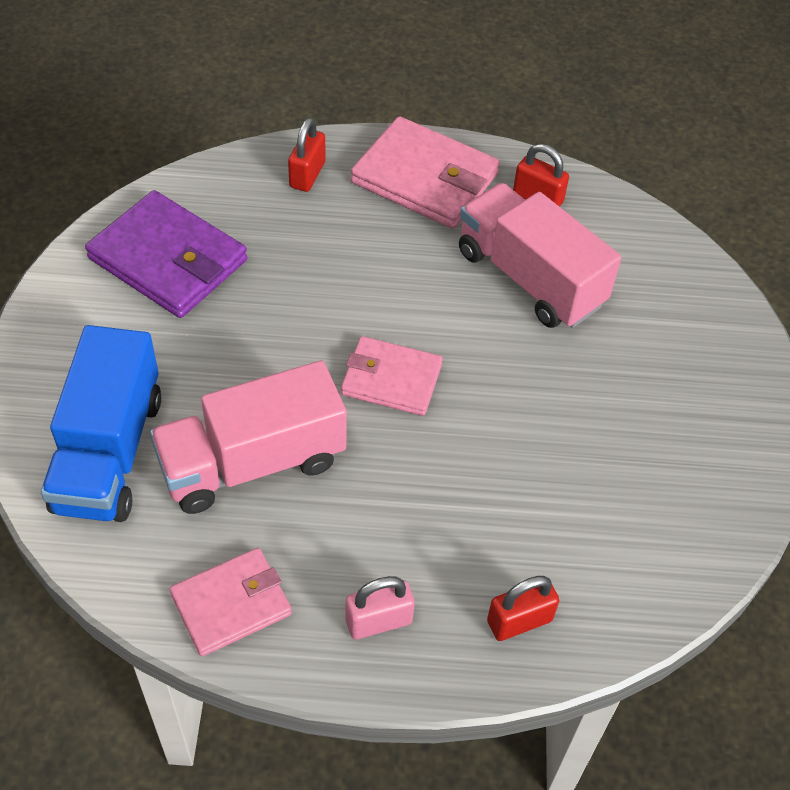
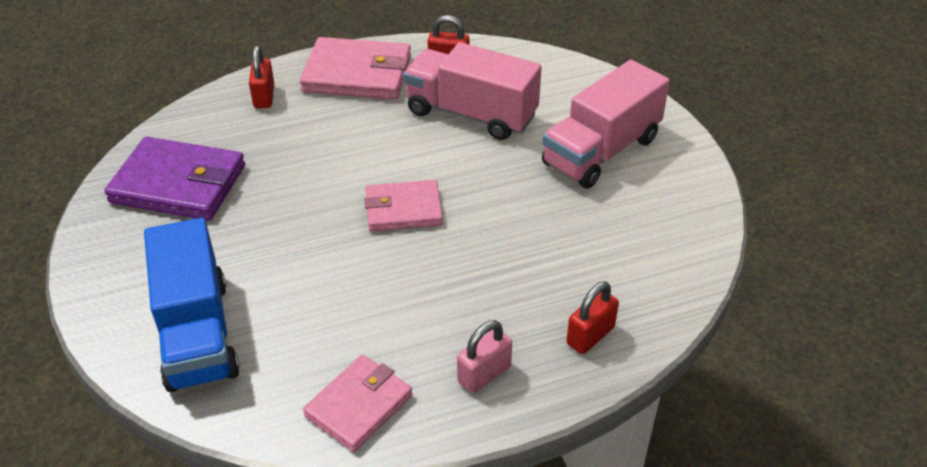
camera: 20 degrees left, 10 degrees down
pink truck [150,360,347,514] -> pink truck moved to [542,60,670,189]

